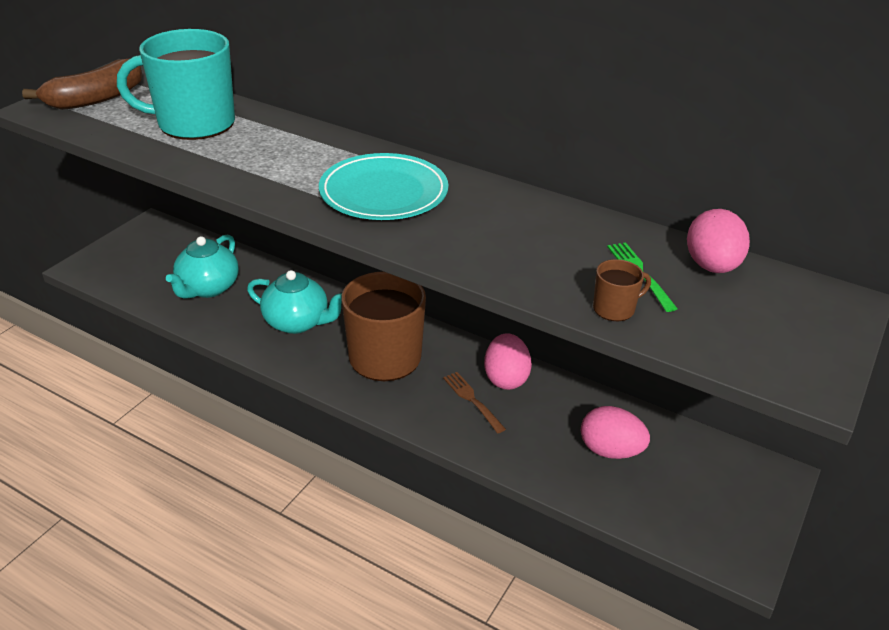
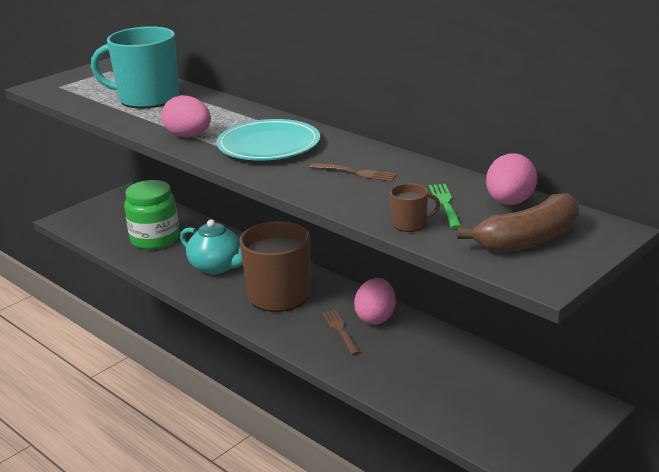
camera: 15 degrees right, 10 degrees down
brown banana [22,58,142,110] -> brown banana moved to [457,193,579,252]
turquoise teapot [166,234,239,299] -> green jar [124,180,179,250]
pink egg [581,406,650,459] -> pink egg moved to [162,95,211,137]
none -> brown fork [309,163,397,182]

